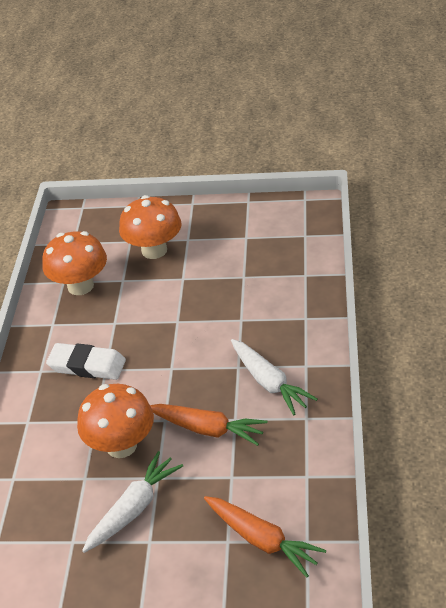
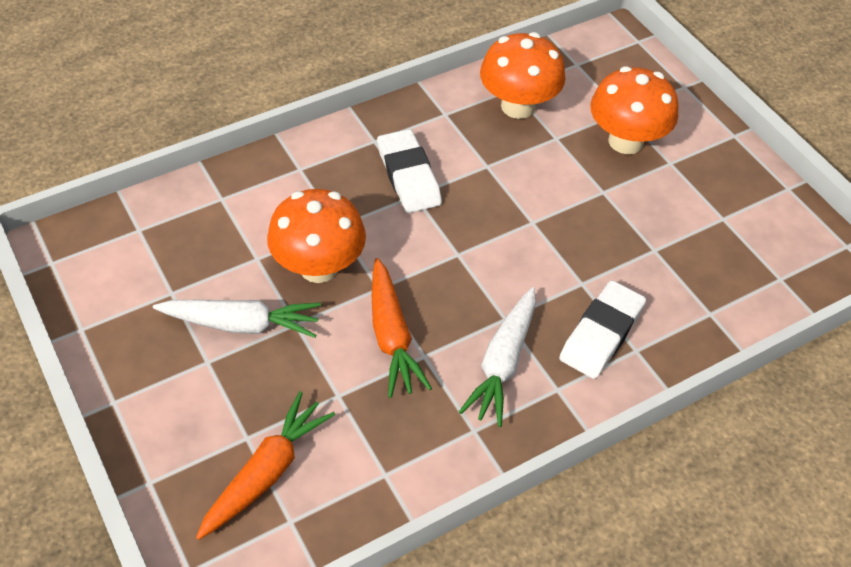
camera: 50 degrees right, 10 degrees up
orange carrot [204,496,326,577] -> orange carrot turned 150 degrees counterclockwise [196,391,335,540]
none -> white eraser [559,280,646,379]

